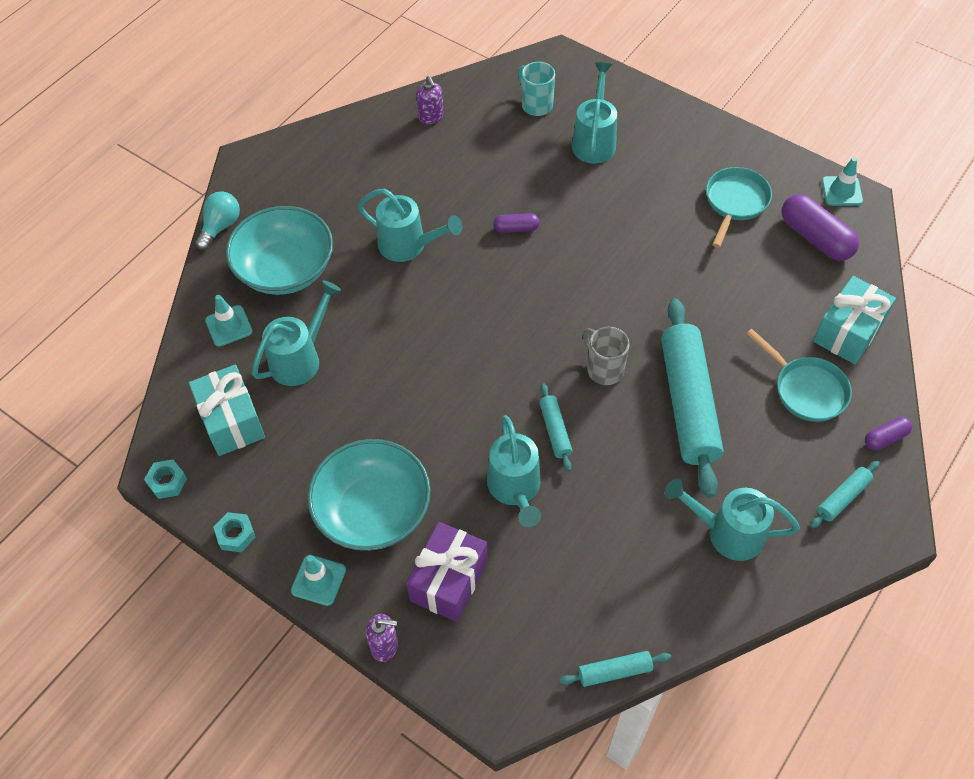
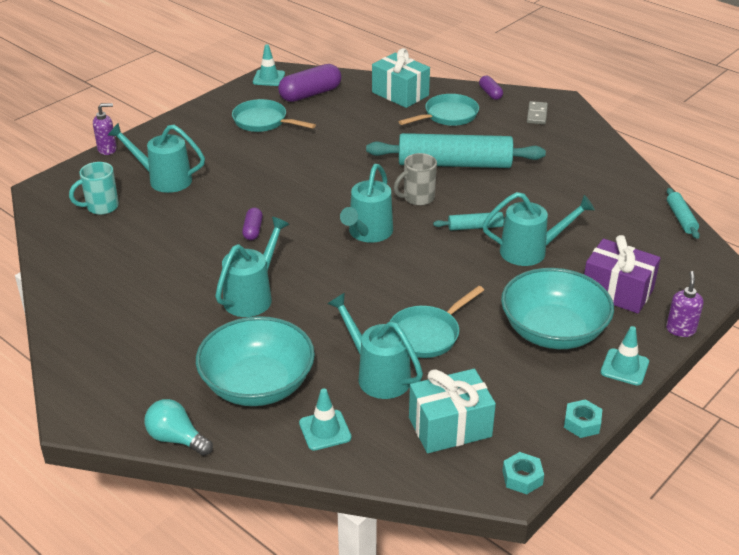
camera: 85 degrees left, 20 degrees down
purple soap dispenser [416,76,444,124] -> purple soap dispenser moved to [93,103,117,155]
turquoise watering can [665,478,800,561] -> turquoise watering can moved to [340,164,393,243]
turquoise rolling pin [810,460,880,528] -> grey domino [527,101,548,125]
none -> turquoise pan [390,286,484,358]

